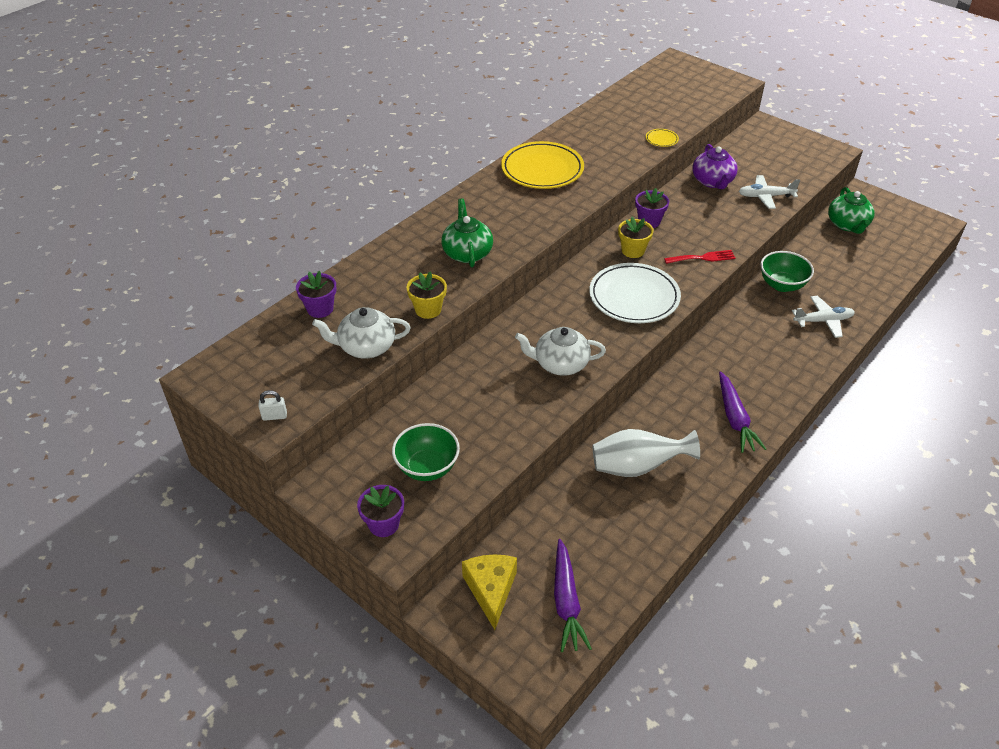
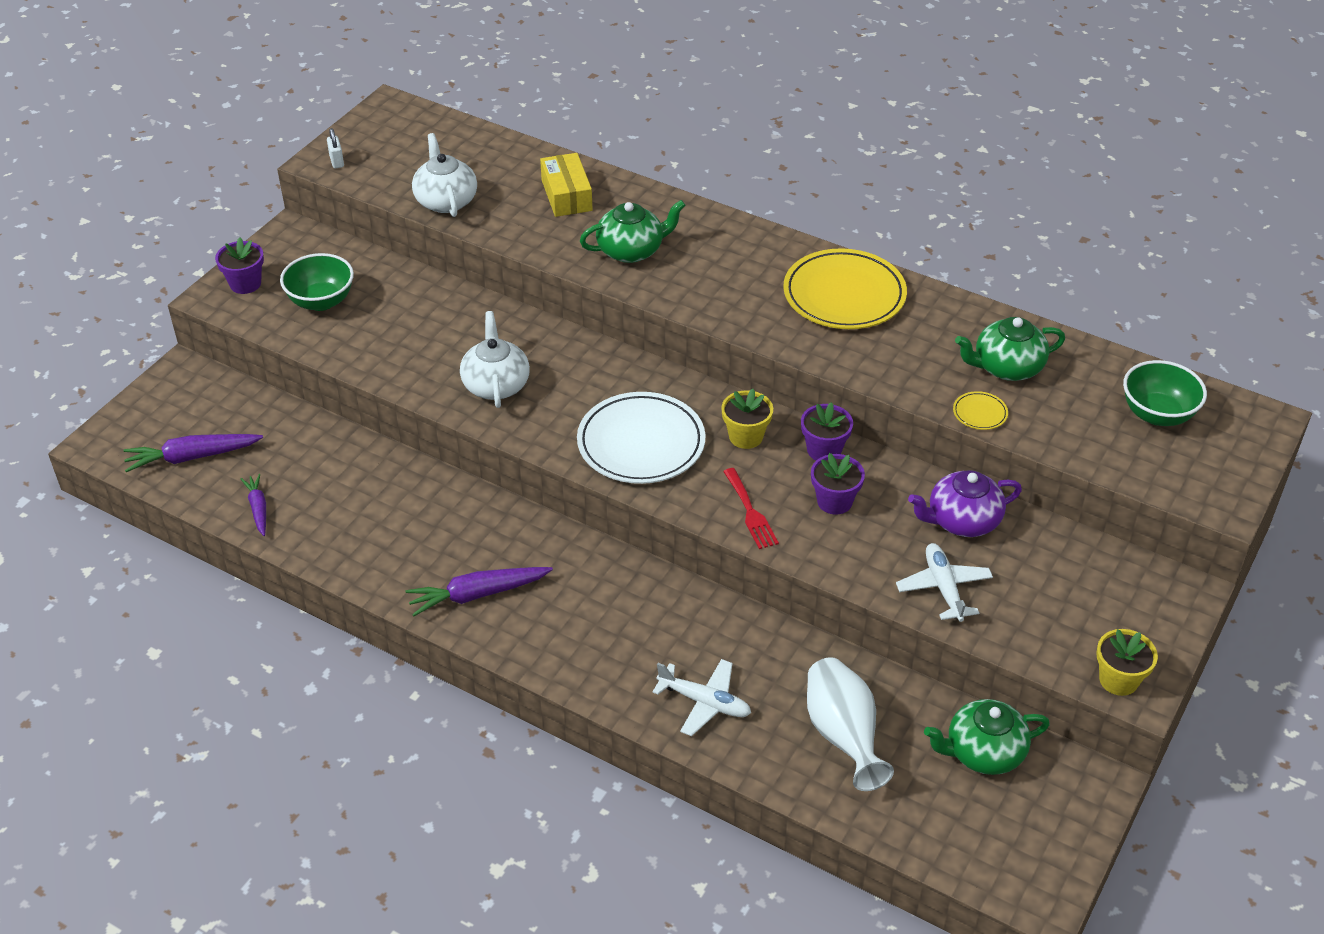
camera: 80 degrees right, 0 degrees up
purple flower pot [296,271,336,318] -> purple flower pot moved to [811,453,865,515]
yellow flower pot [407,272,447,319] -> yellow flower pot moved to [1097,629,1158,696]
yellow cheese [462,554,517,630] -> none
white vase [593,429,700,477] -> white vase moved to [807,657,894,791]
green bowl [761,251,814,292] -> green bowl moved to [1123,360,1207,426]
white plane [792,296,855,338] -> white plane turned 45 degrees counterclockwise [652,659,751,736]
none -> purple carrot [241,474,266,536]
none -> yellow box [540,153,593,217]
none -> green teapot [955,317,1065,381]

